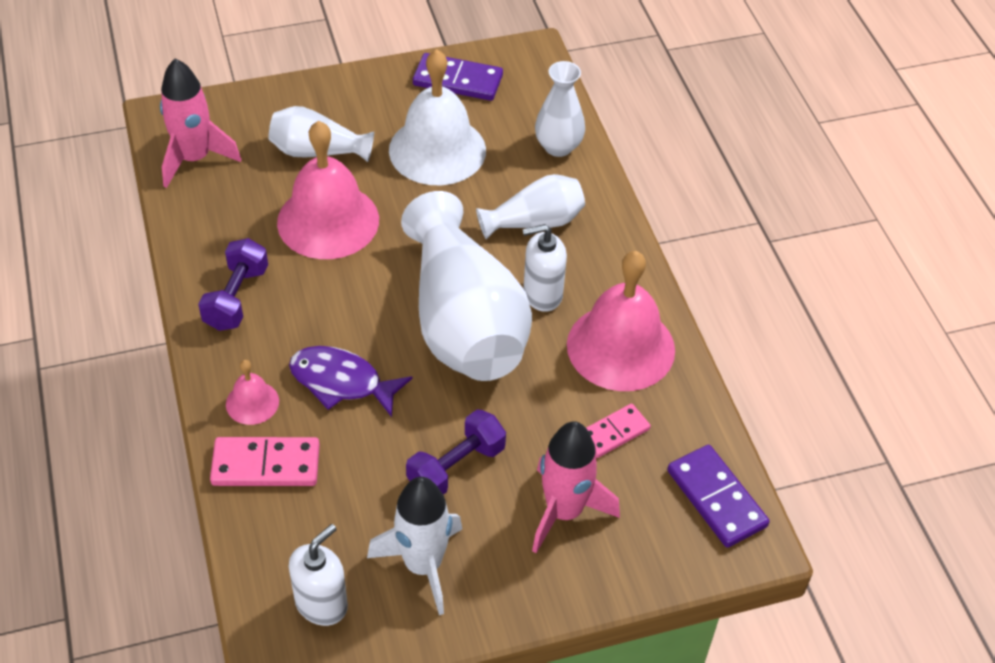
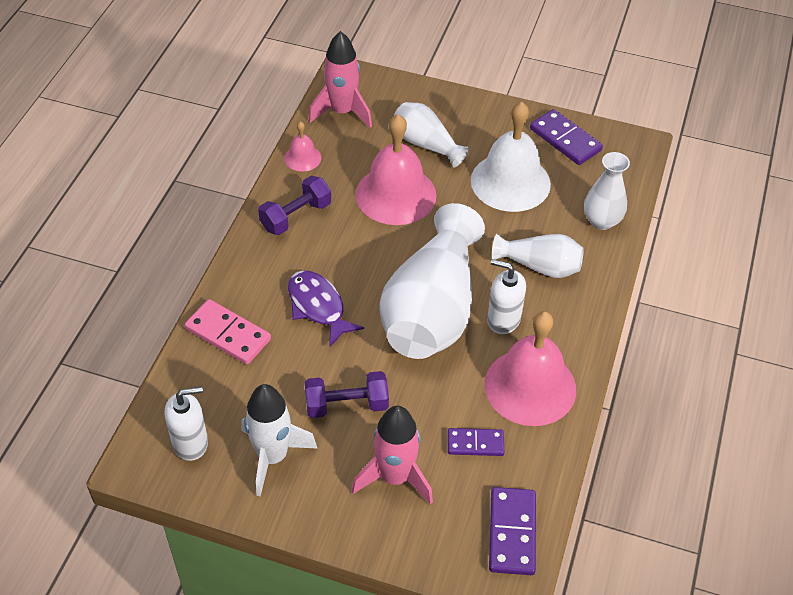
camera: 35 degrees right, 0 degrees up
pink bell [226,360,279,425] -> pink bell moved to [284,121,321,172]
pink domino [586,404,651,458] -> purple domino [448,428,504,456]

